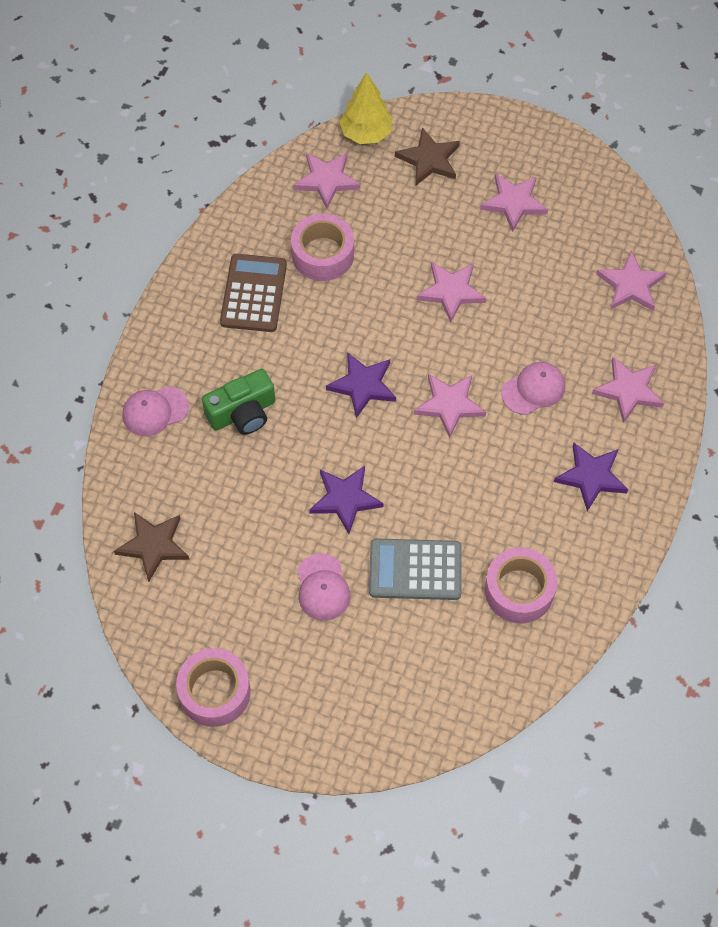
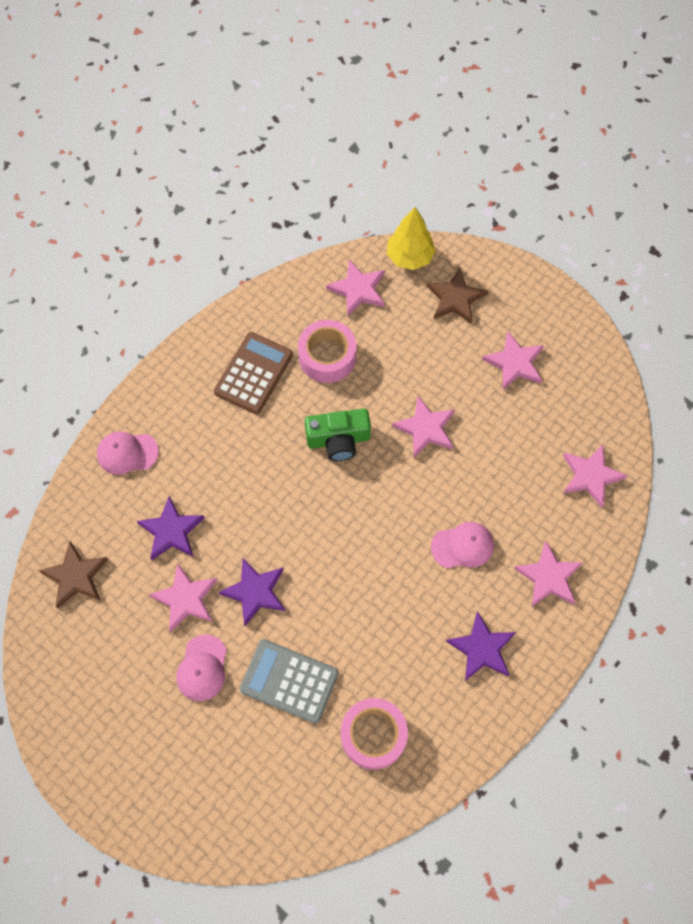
camera: 20 degrees right, 5 degrees up
pink tape [176,648,251,727] -> none
green camera [202,369,275,435] -> green camera moved to [305,409,371,461]
purple star [326,352,396,418] -> purple star moved to [136,496,205,560]
pink star [414,374,486,438] -> pink star moved to [149,564,217,632]

